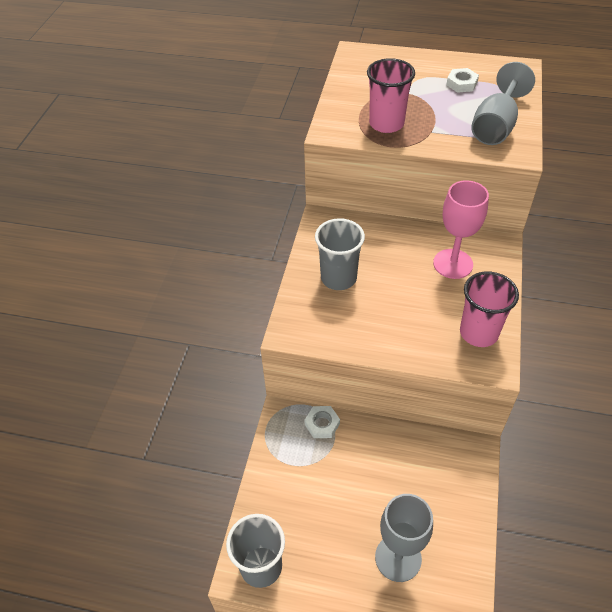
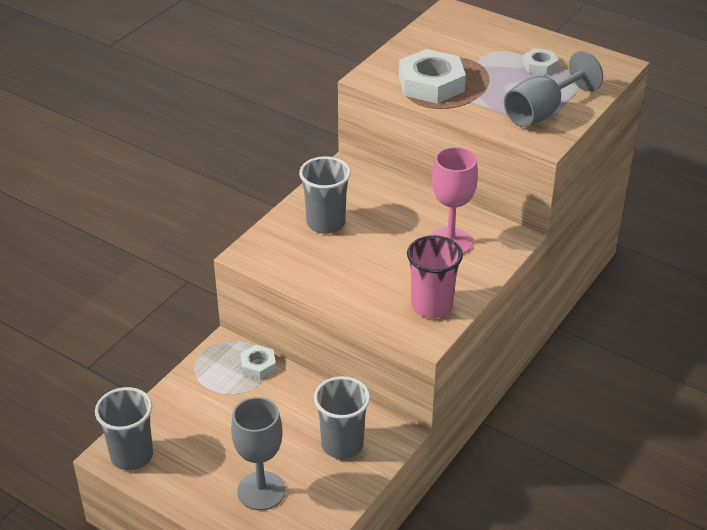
camera: 20 degrees right, 10 degrees down
pink cup [367,58,415,133] -> white nut [399,49,466,103]
none -> grey cup [314,376,370,459]

